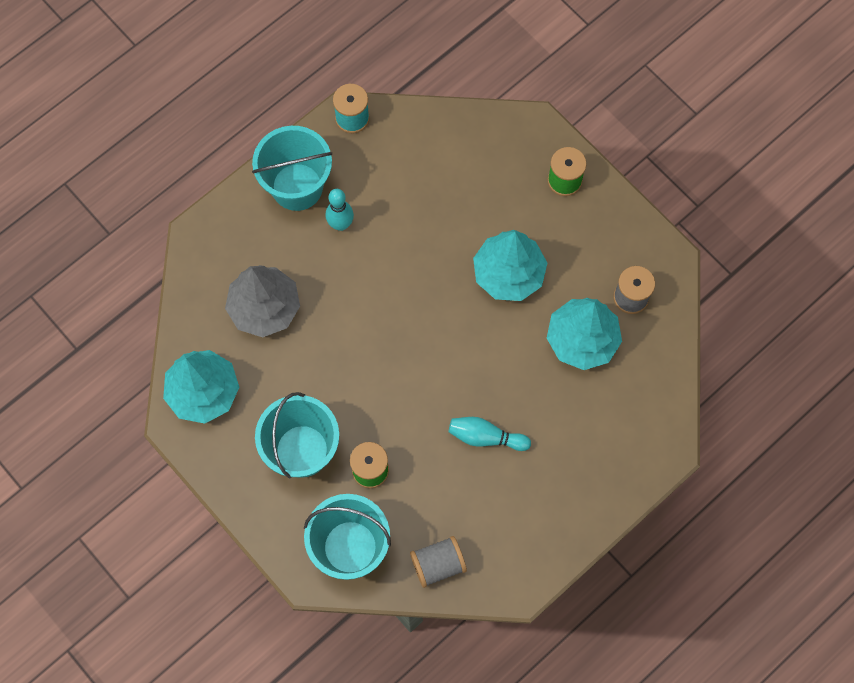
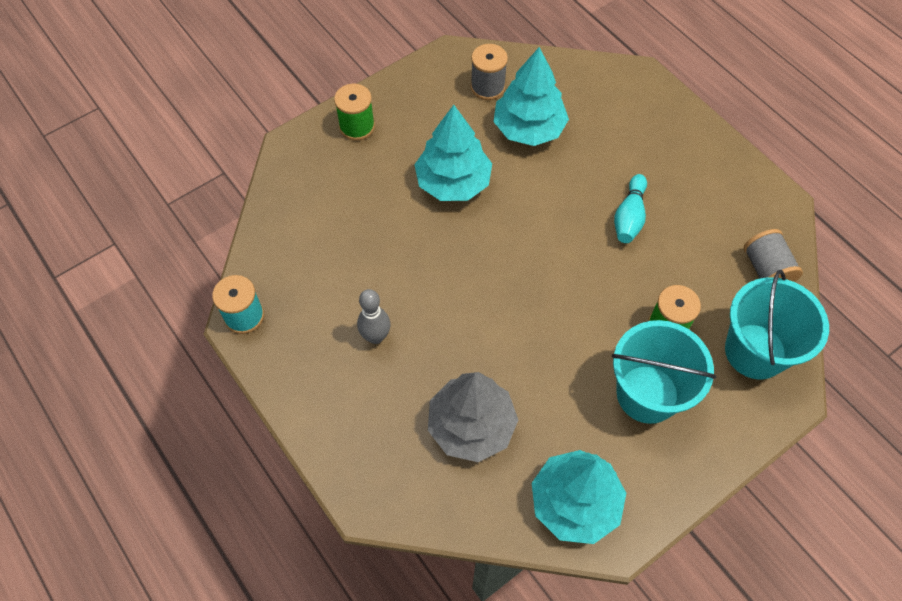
camera: 85 degrees left, 10 degrees down
turquoise bucket [252,126,332,211] -> none
turquoise bowling pin [326,189,354,231] -> grey bowling pin [357,289,390,344]

